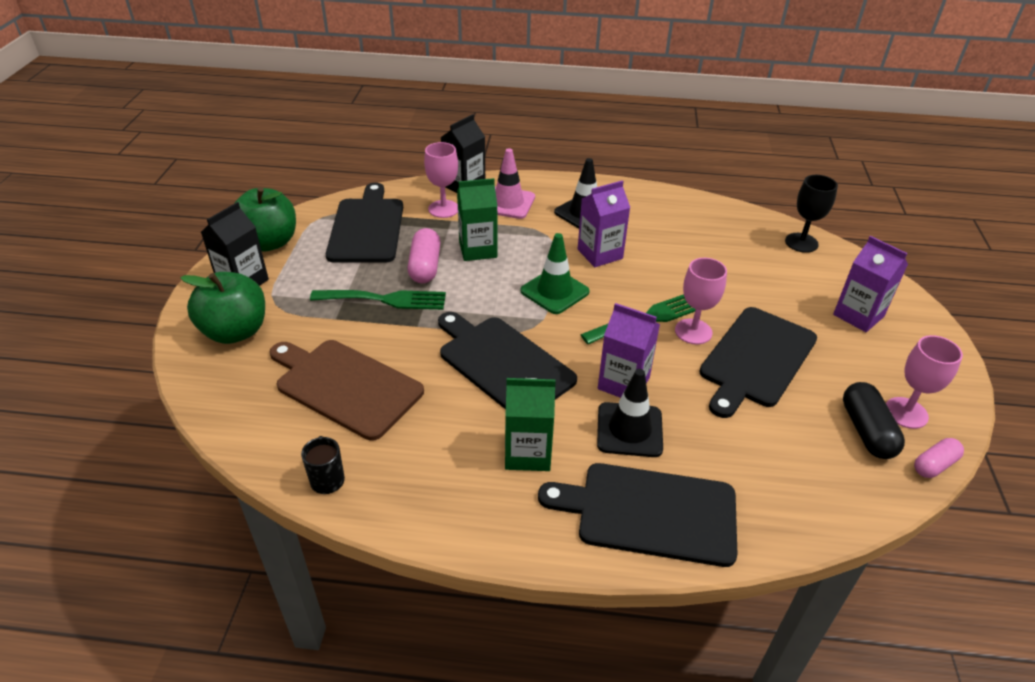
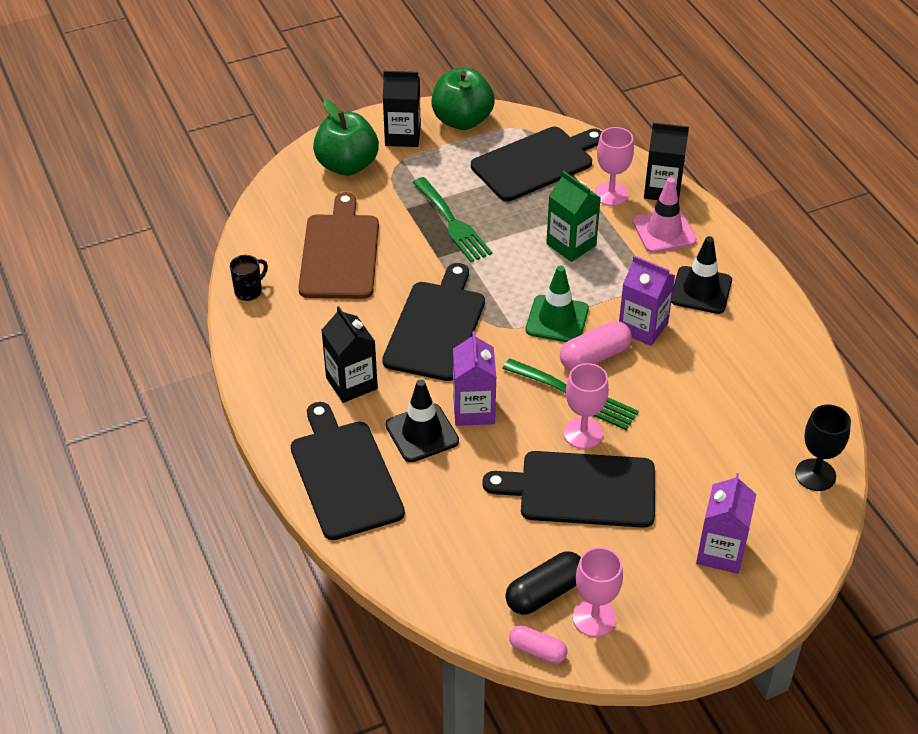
camera: 60 degrees right, 5 degrees up
pink capsule [407,228,441,283] -> pink capsule moved to [560,321,632,370]
green carton [505,378,556,471] -> black carton [321,306,378,403]

